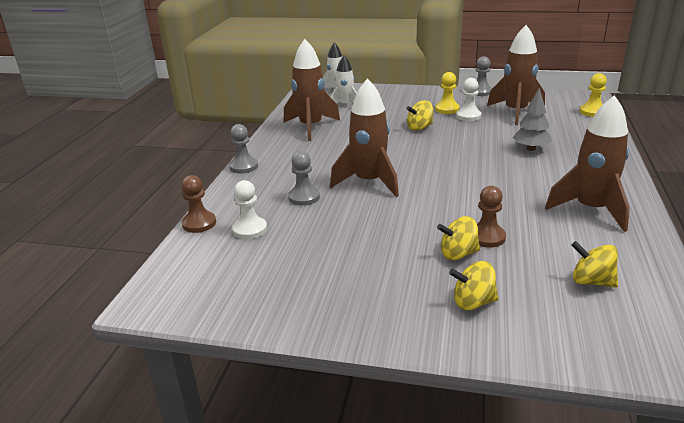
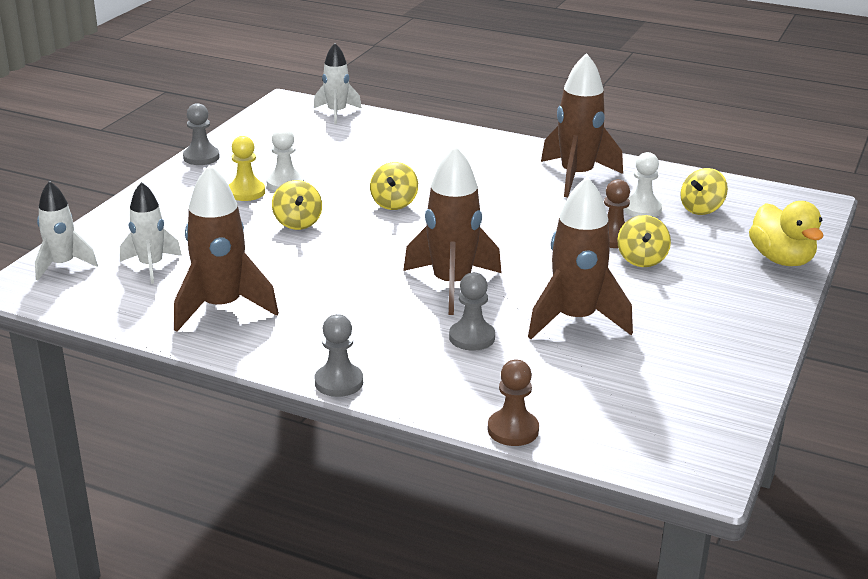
camera: 80 degrees left, 0 degrees up
white pawn [232,180,267,239] -> white pawn moved to [623,152,662,217]
yellow spinning top [449,261,499,310] -> yellow spinning top moved to [370,162,418,210]
brown rocket [487,25,545,125] -> brown rocket moved to [528,176,633,339]
grey tree [513,88,552,151] -> none
yellow pawn [580,73,607,117] -> white rocket [314,43,362,124]
none -> yellow duck [749,201,823,266]

